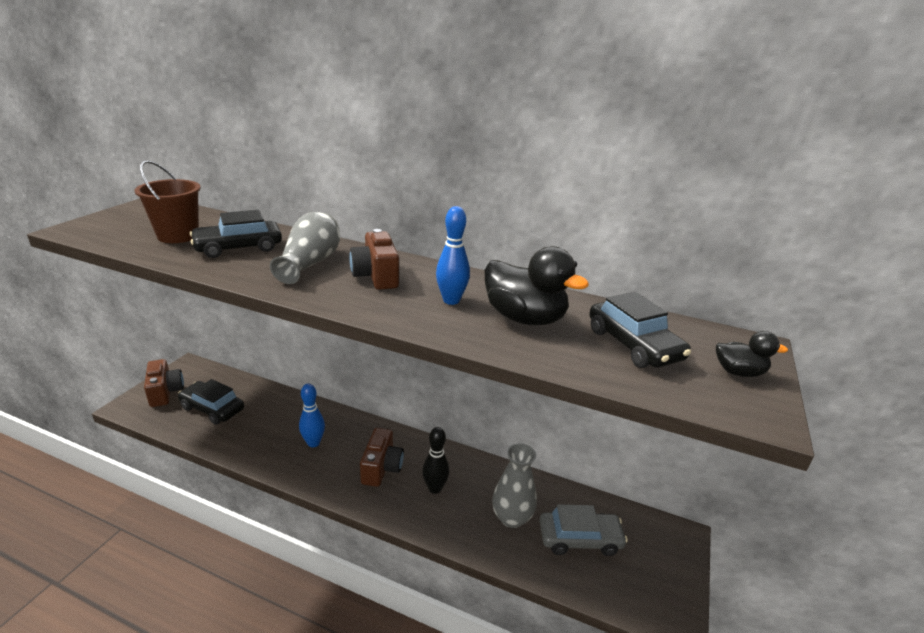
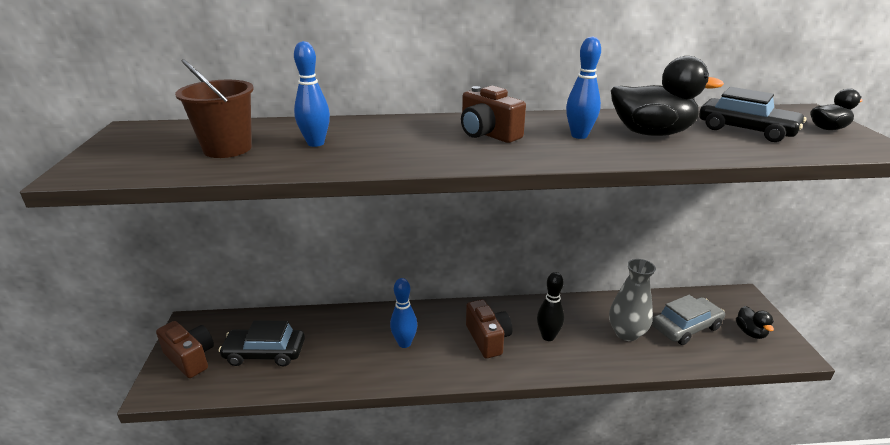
camera: 25 degrees left, 0 degrees up
black car [190,210,282,258] -> blue bowling pin [294,41,330,147]
grey vase [270,212,340,284] -> none
none -> black duck [736,306,774,339]

